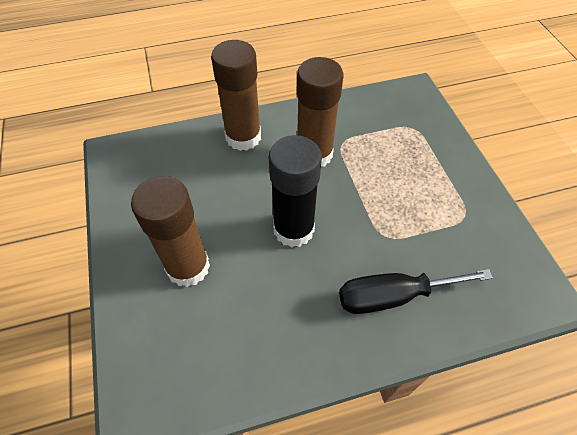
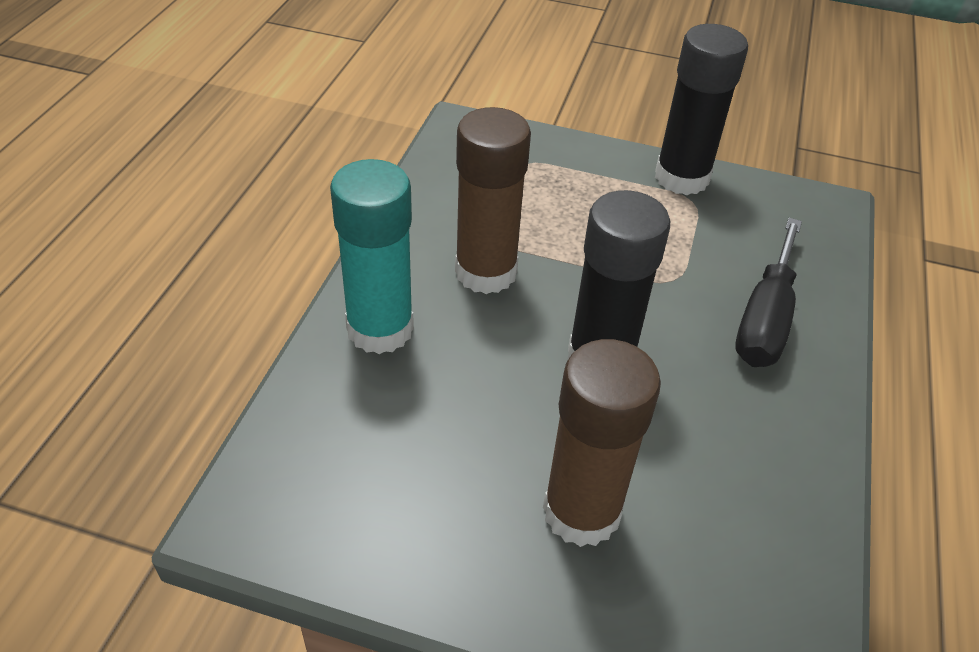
camera: 60 degrees left, 10 degrees down
brown glue stick [211,40,261,151] -> turquoise glue stick [330,159,414,354]
none -> black glue stick [655,24,748,195]

